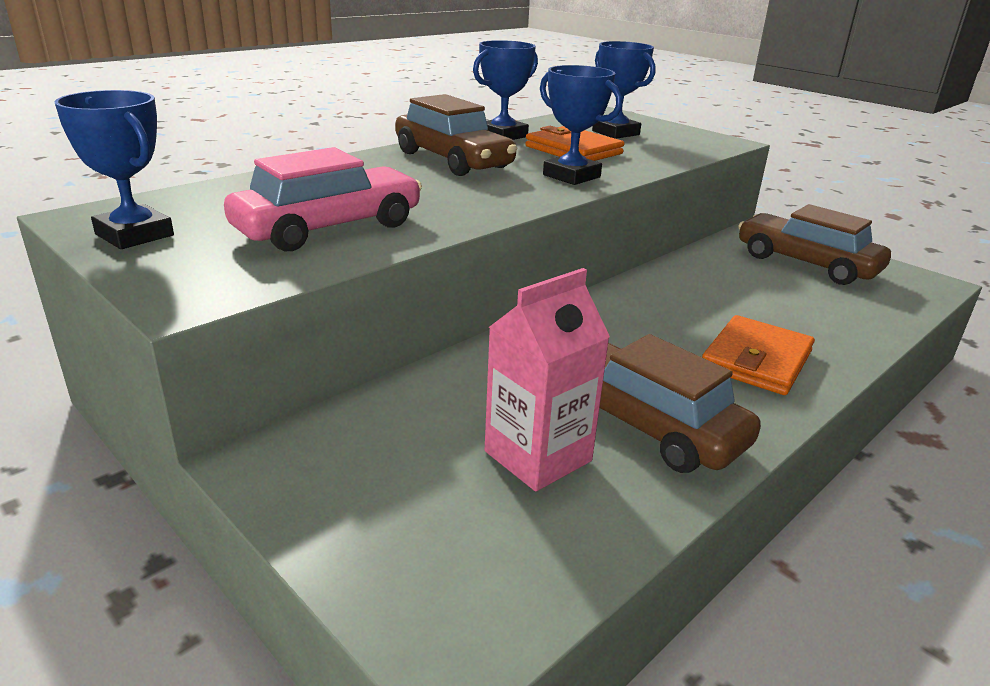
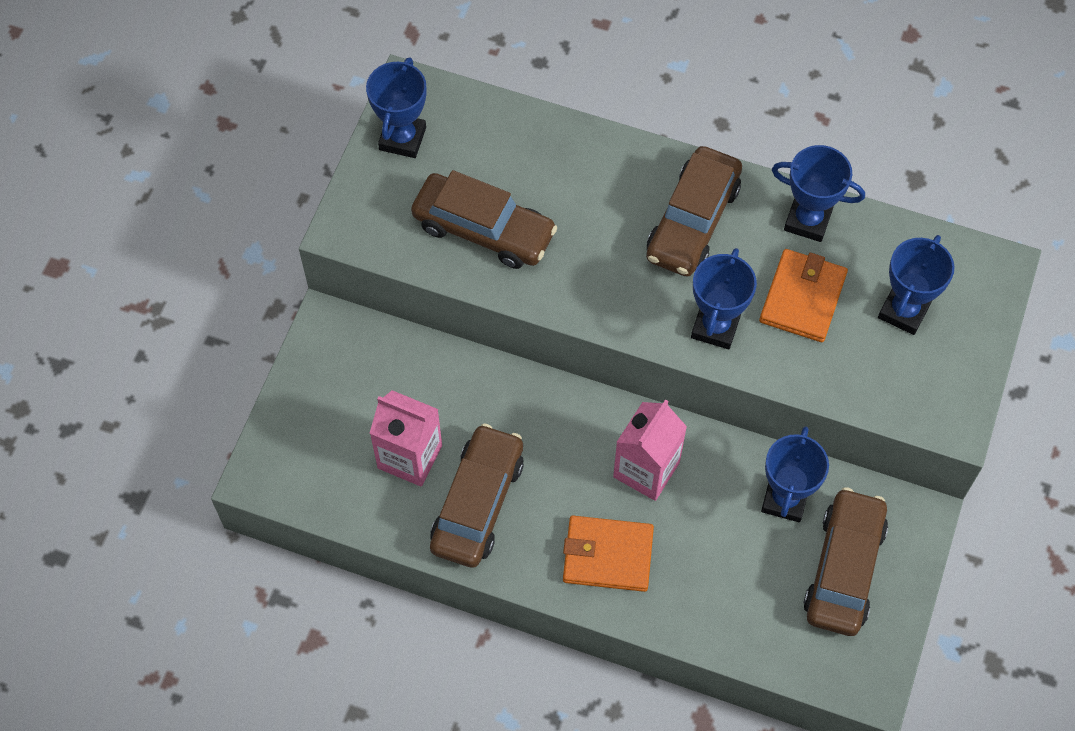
camera: 65 degrees right, 35 degrees up
pink car [224,147,422,251] -> brown car [411,170,558,269]
none -> pink carton [613,399,687,501]
none -> blue trophy [761,426,829,522]

